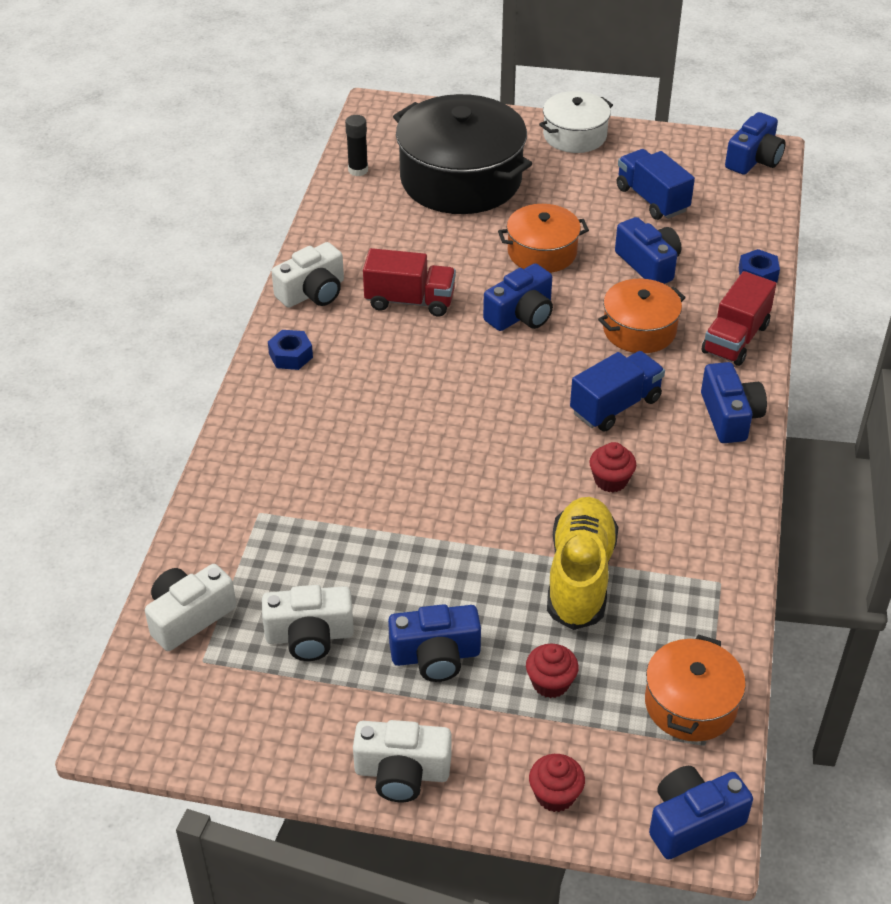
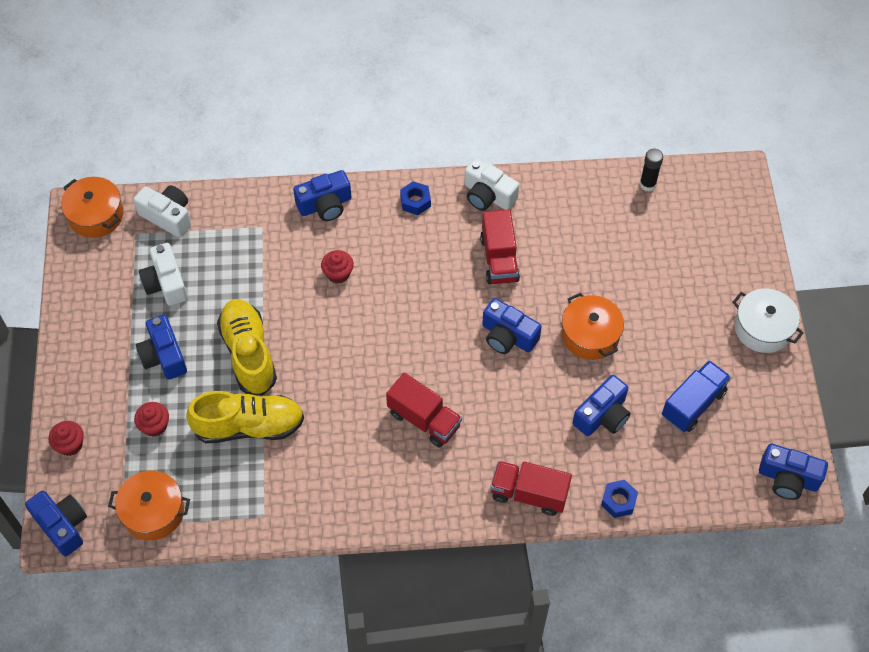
camera: 75 degrees right, 15 degrees up
white camera [353,720,451,802] -> none
black pot [393,94,532,214] -> none
blue truck [570,351,665,431] -> red truck [386,373,462,447]
red cupcake [589,442,636,492] -> red cupcake moved to [321,250,354,284]
orange pot [598,279,686,353] -> orange pot moved to [61,177,123,238]
blue camera [701,362,767,443] -> blue camera moved to [293,170,352,221]
none -> yellow shoe [217,299,277,396]

